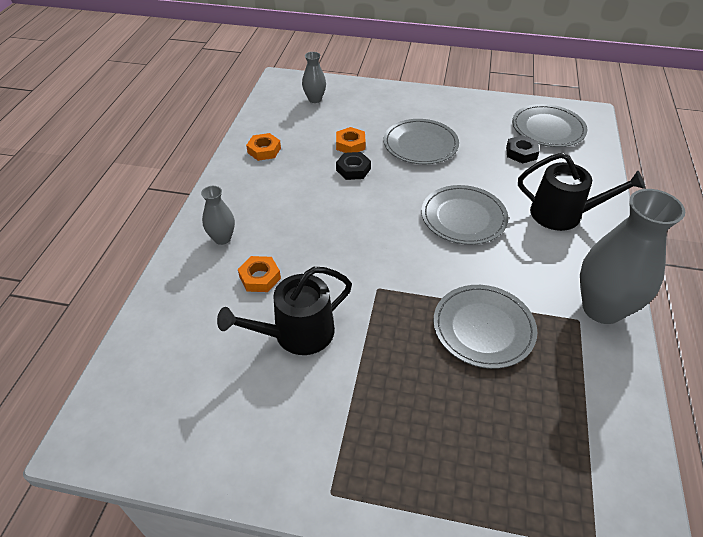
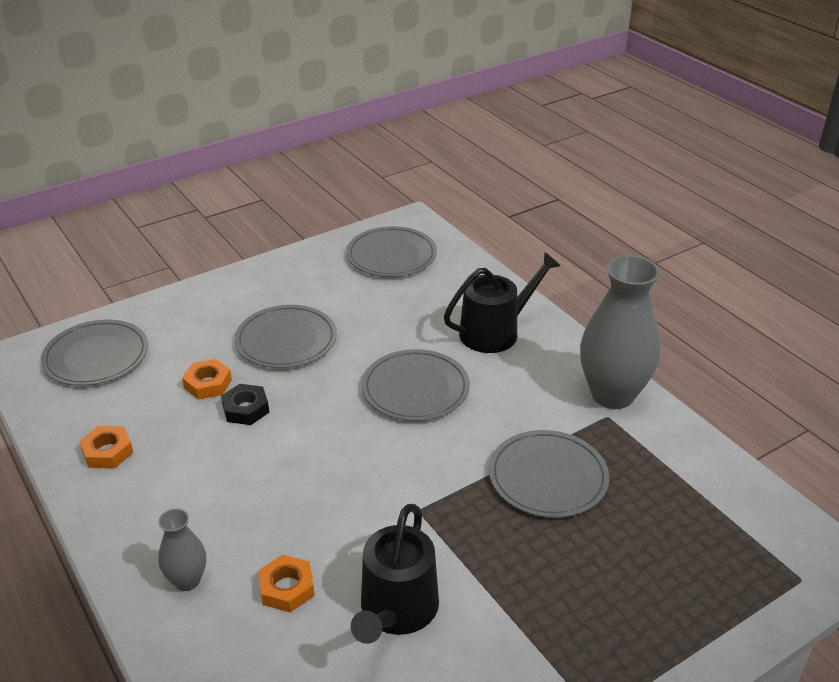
camera: 45 degrees left, 10 degrees down
grey vase [302,52,326,103] -> grey plate [41,320,148,386]
black nut [506,135,540,164] -> none

